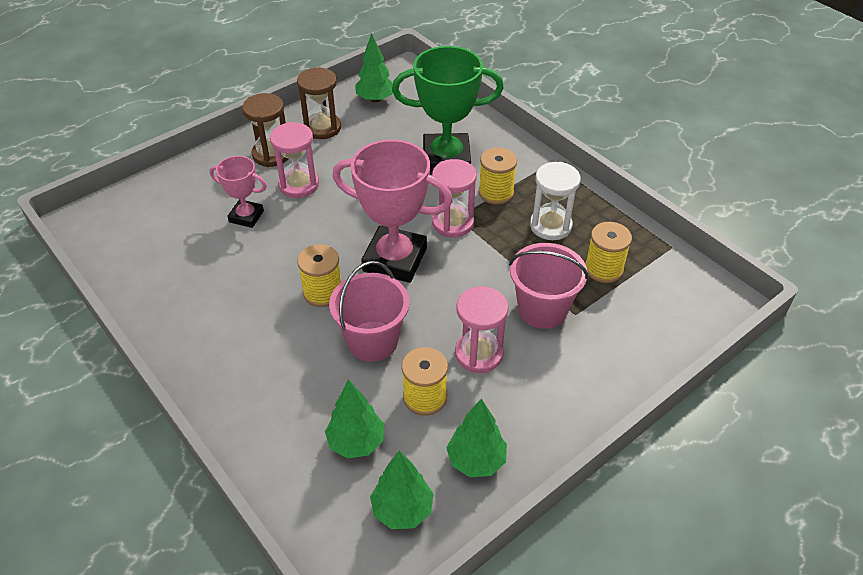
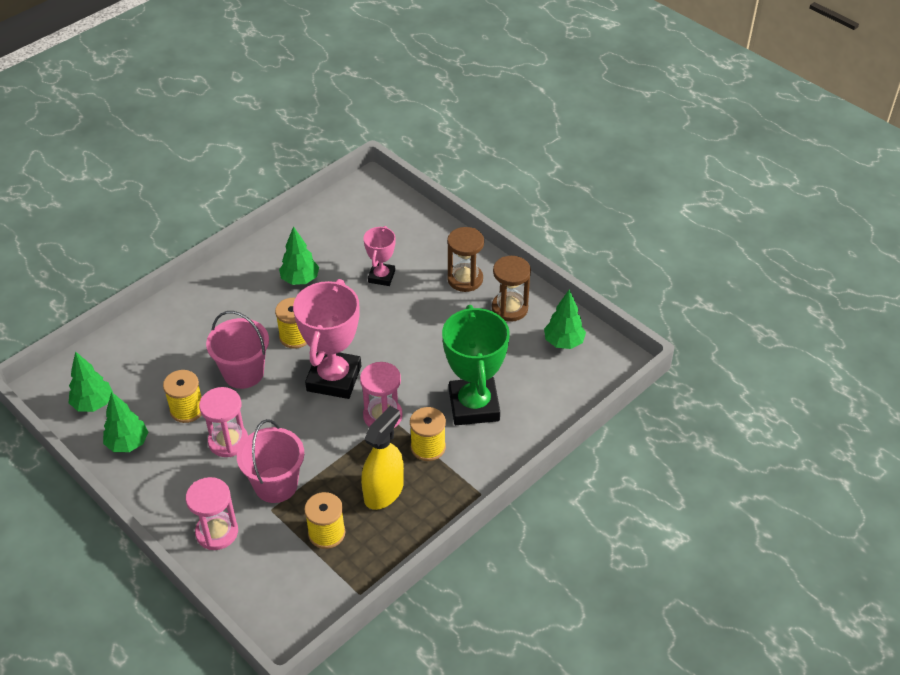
camera: 85 degrees right, 0 degrees up
pink hourglass [270,122,319,198] -> pink hourglass moved to [186,477,238,550]
green tree [325,380,384,458] -> green tree moved to [279,226,319,285]
white hourglass [530,162,581,240] -> yellow spray bottle [361,406,404,510]

